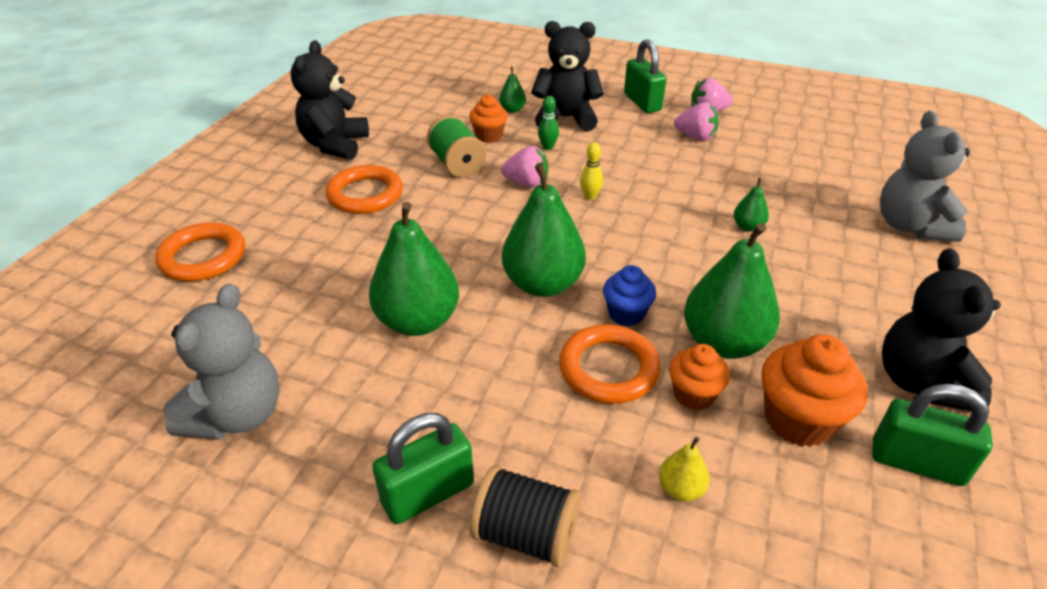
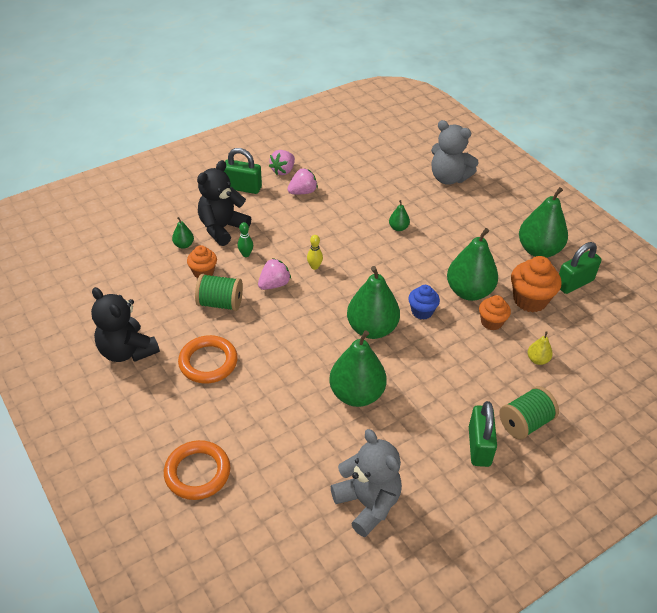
camera: 55 degrees left, 5 degrees up
black spool [470,465,581,567] -> green spool [499,386,559,440]
orange ring [559,324,661,404] -> none
black teddy bear [882,248,1001,411] -> green pear [519,187,568,258]

